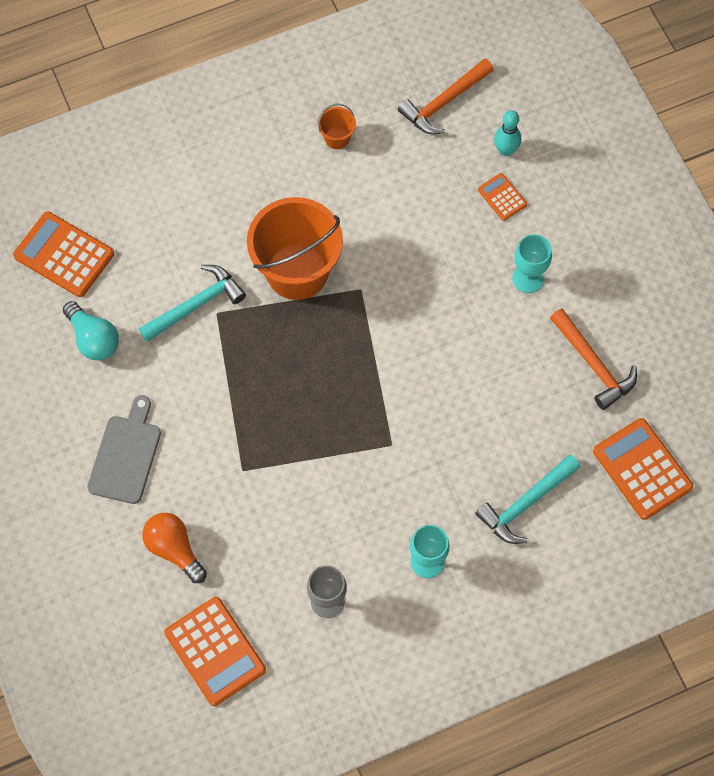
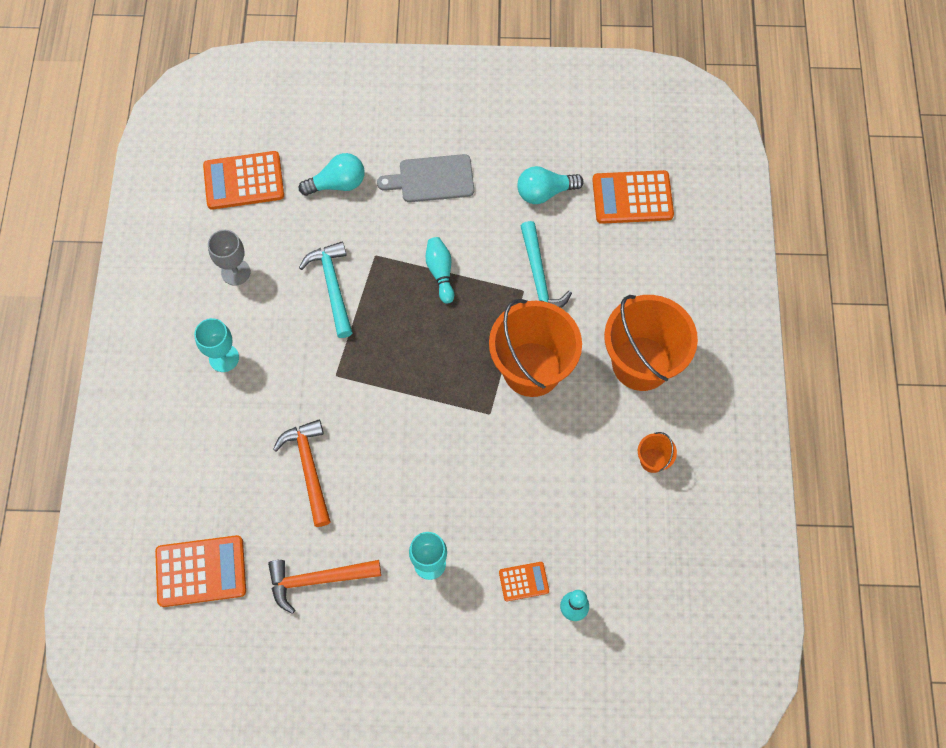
camera: 115 degrees right, 0 degrees up
orange calculator [13,212,114,297] -> orange calculator turned 150 degrees counterclockwise [592,170,674,224]
grey cutting board [87,395,161,504] -> grey cutting board turned 135 degrees clockwise [377,154,474,202]
orange light bulb [142,513,207,583] -> turquoise light bulb [299,153,364,196]
orange hammer [398,58,494,134] -> orange hammer moved to [273,420,331,527]
turquoise hammer [475,454,581,544] -> turquoise hammer moved to [299,241,352,338]
none -> turquoise bowling pin [426,237,454,303]
none -> orange bucket [604,295,698,391]

